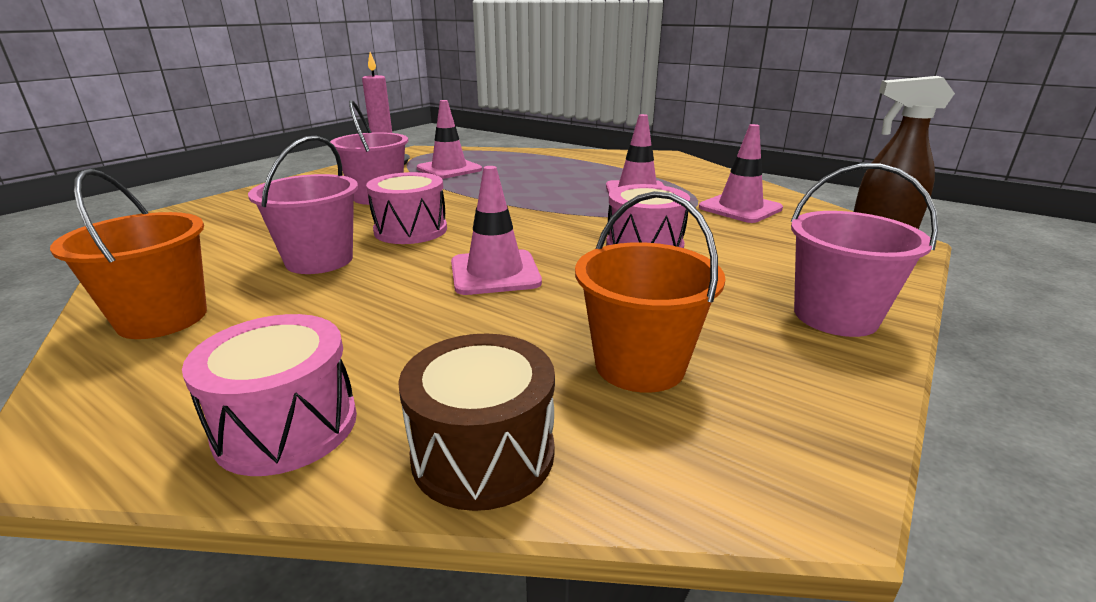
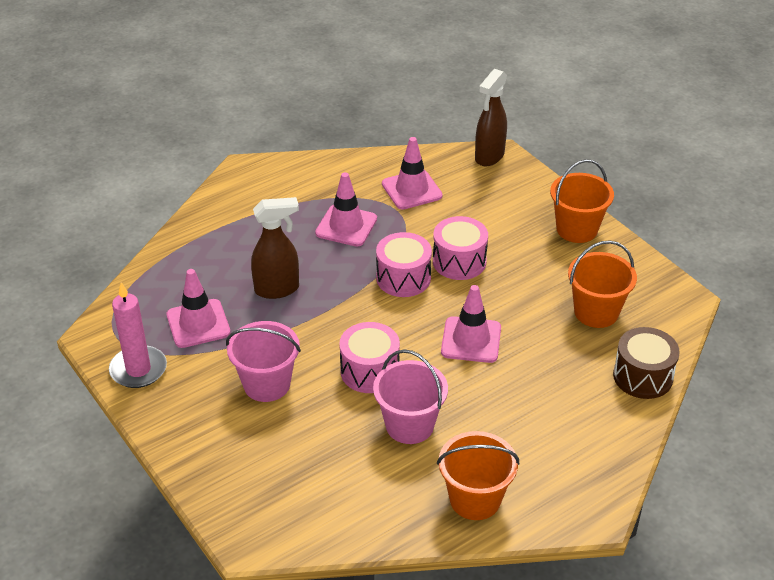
camera: 70 degrees left, 15 degrees up
pink drum [182,314,357,476] -> pink drum moved to [376,232,432,297]
pink bucket [791,163,938,337] -> orange bucket [550,159,614,243]
none -> brown spray bottle [251,197,299,299]

